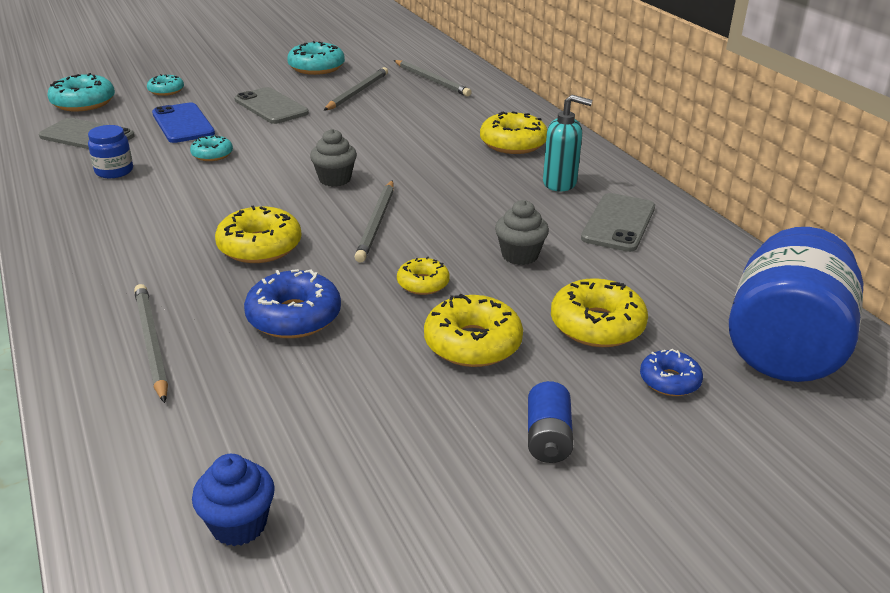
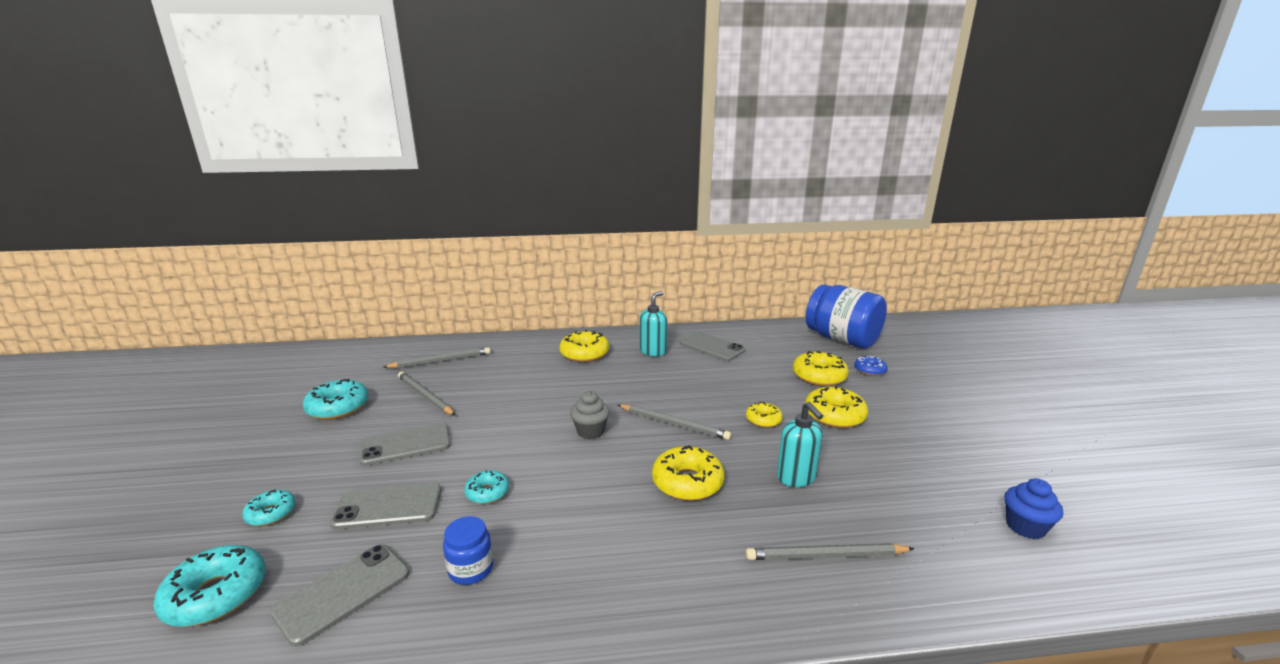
camera: 70 degrees left, 10 degrees down
blue phone [152,102,215,143] -> grey phone [330,483,441,530]
blue donut [244,269,341,338] -> turquoise soap dispenser [777,402,823,487]
grey cupcake [495,200,549,265] -> none
blue battery [528,381,573,463] -> none

